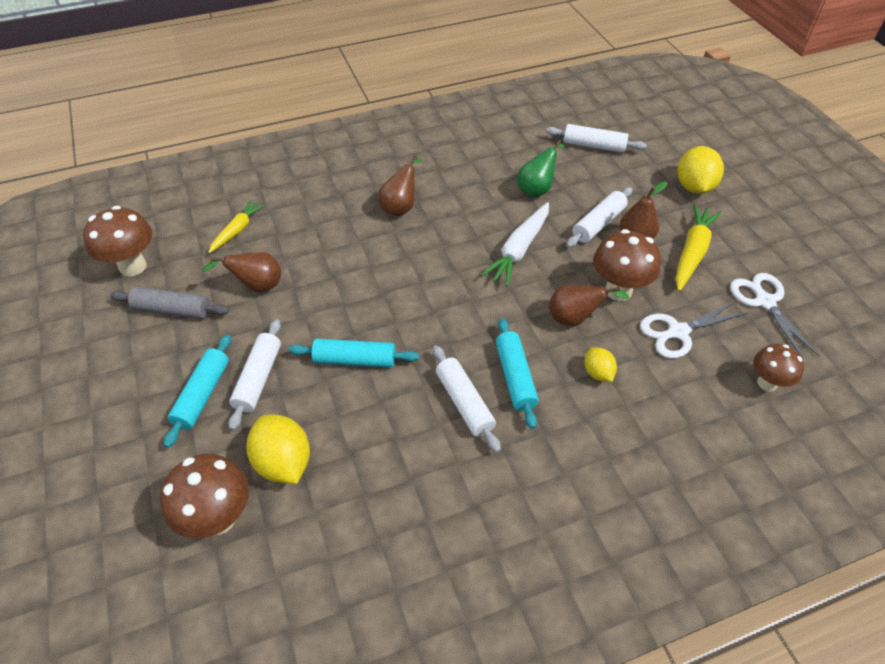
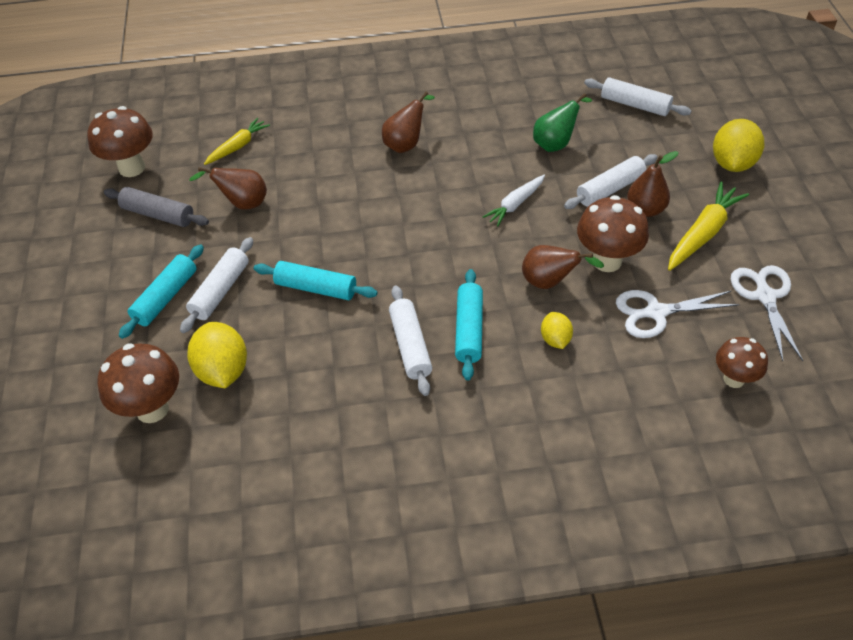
camera: 15 degrees right, 0 degrees up
white carrot [481,202,549,287] -> white carrot [483,175,545,227], size x0.65

